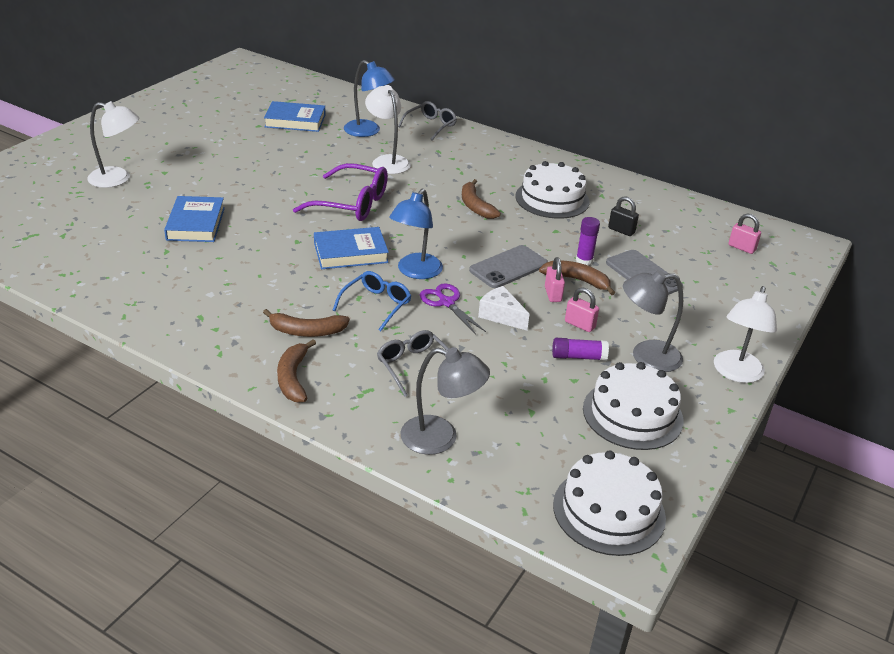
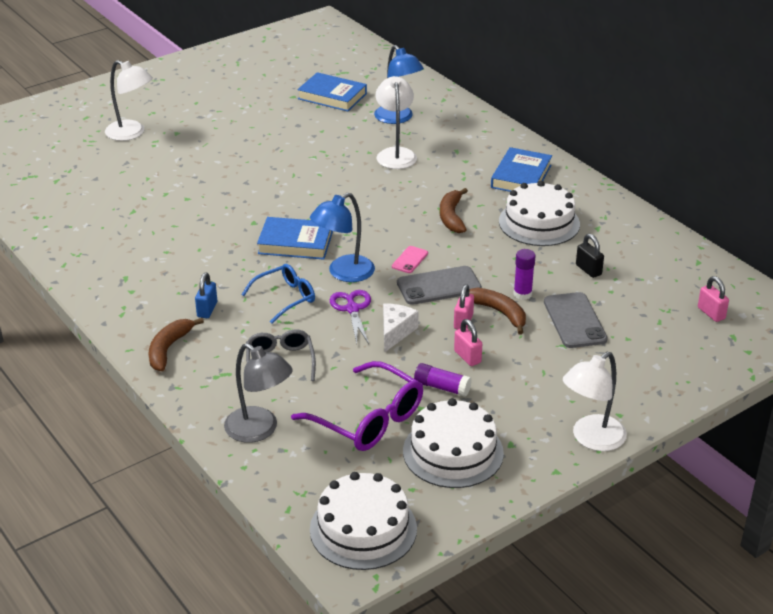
camera: 25 degrees right, 0 degrees up
blue book [164,196,225,242] -> blue book moved to [491,147,552,192]
brown banana [263,309,350,337] -> blue padlock [195,272,217,318]
purple glasses [293,163,388,221] -> purple glasses moved to [291,361,423,451]
grey glasses [398,101,457,140] -> none
white cheese [478,286,530,331] -> white cheese turned 45 degrees clockwise [383,303,419,353]
grey lamp [623,270,683,372] -> none
none -> pink phone [392,246,428,273]

